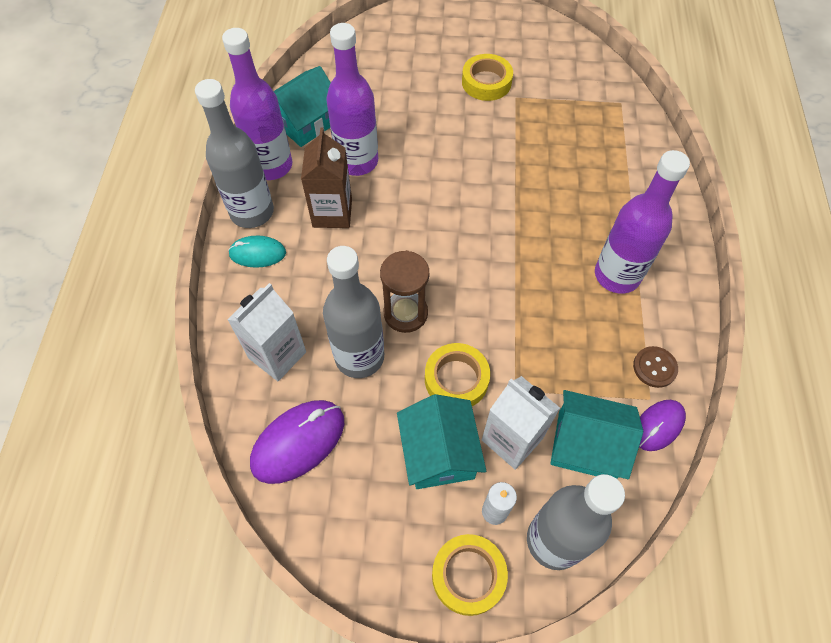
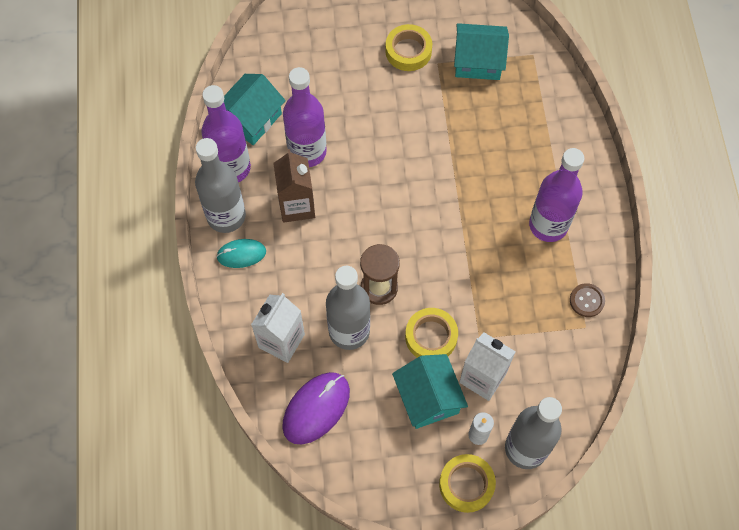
camera: 10 degrees left, 5 degrees up
turquoise house [550,390,643,479] -> turquoise house moved to [454,23,509,80]
purple mouse [639,400,686,451] -> none

